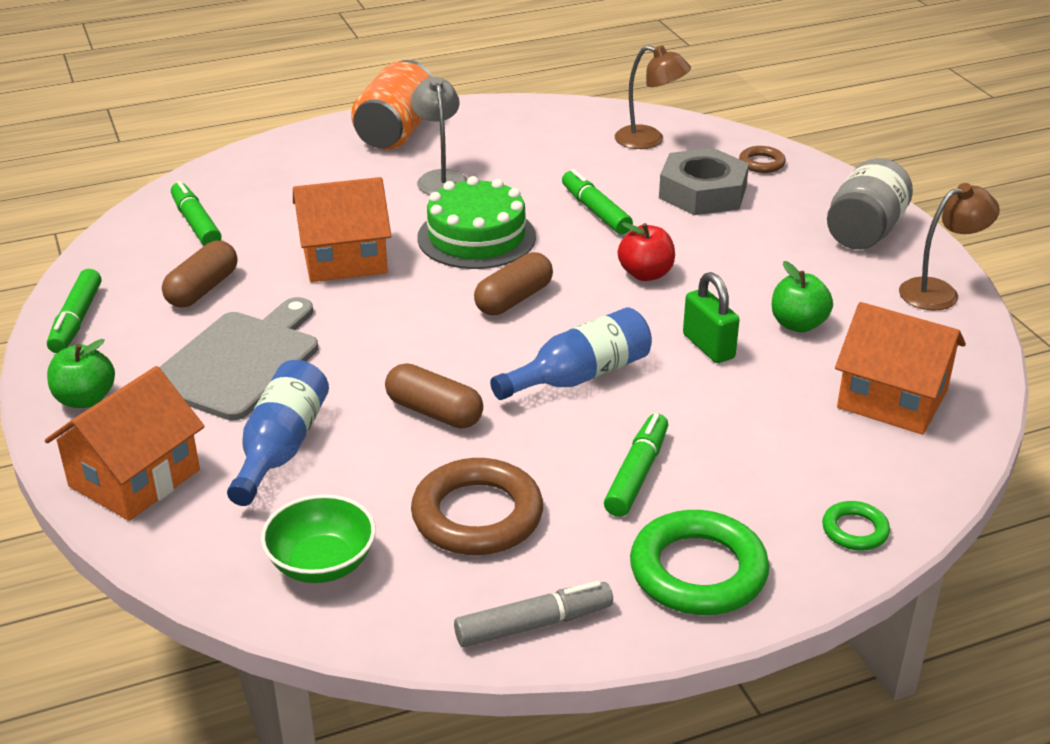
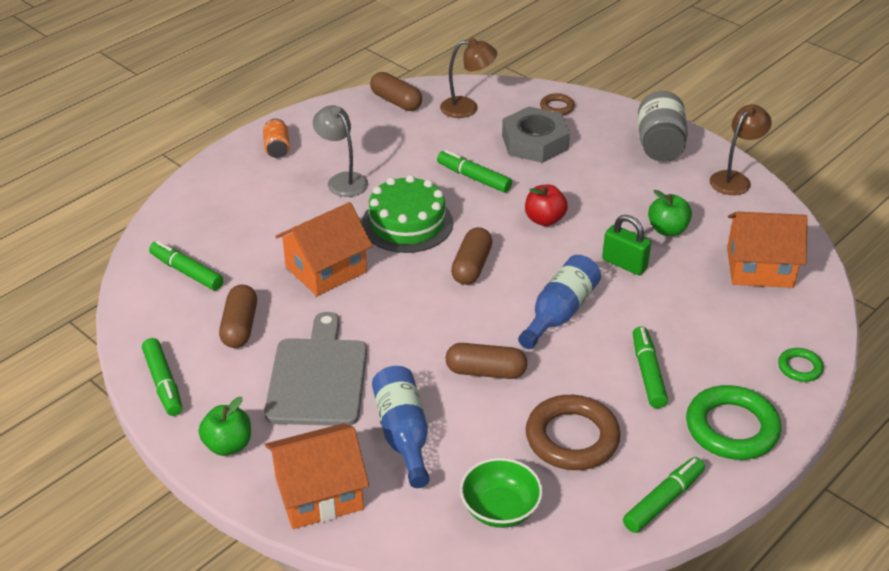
camera: 25 degrees left, 5 degrees up
orange house [45,366,205,521] -> orange house turned 60 degrees clockwise [265,423,369,529]
orange can [351,60,433,150] -> orange can [263,118,290,158], size x0.50
grey marker [454,581,613,647] -> green marker [623,457,705,533]
none -> brown capsule [370,72,422,111]

